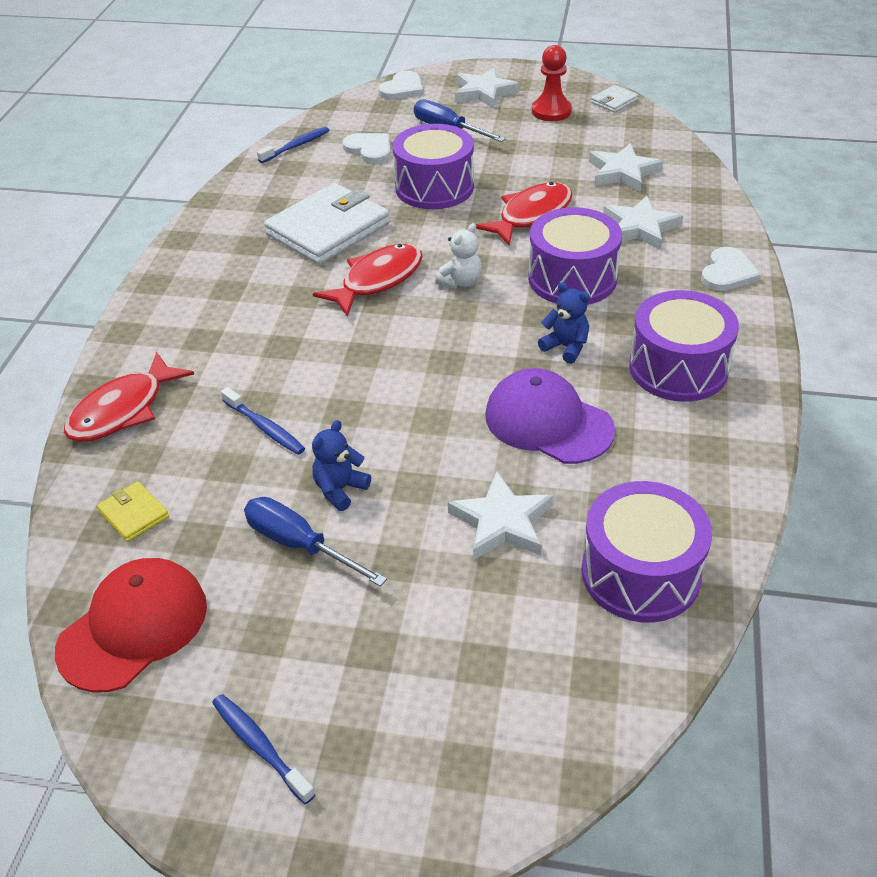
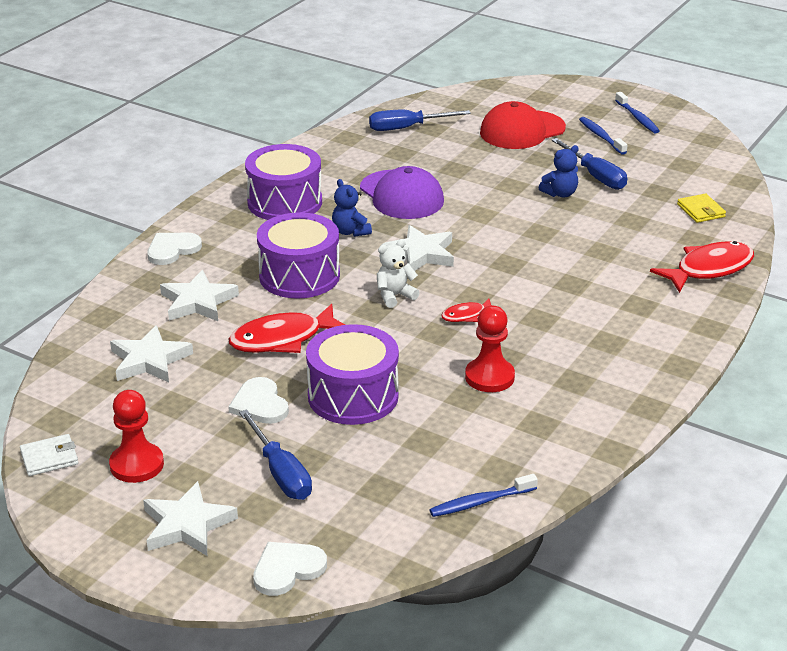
camera: 160 degrees left, 10 degrees down
red cap [55,558,207,693] -> red cap moved to [480,101,566,149]
blue toothbrush [221,387,305,455] -> blue toothbrush moved to [579,117,627,155]
white wallet [264,183,390,265] -> red pawn [465,306,515,392]
red fish [313,244,423,317] -> red fish [441,298,493,322], size x0.51
white heart [342,133,391,164] -> white heart moved to [228,377,289,424]
white star [448,471,553,560] -> white star moved to [382,225,454,271]
purple drum [582,481,712,622] -> blue screwdriver [369,110,471,131]

